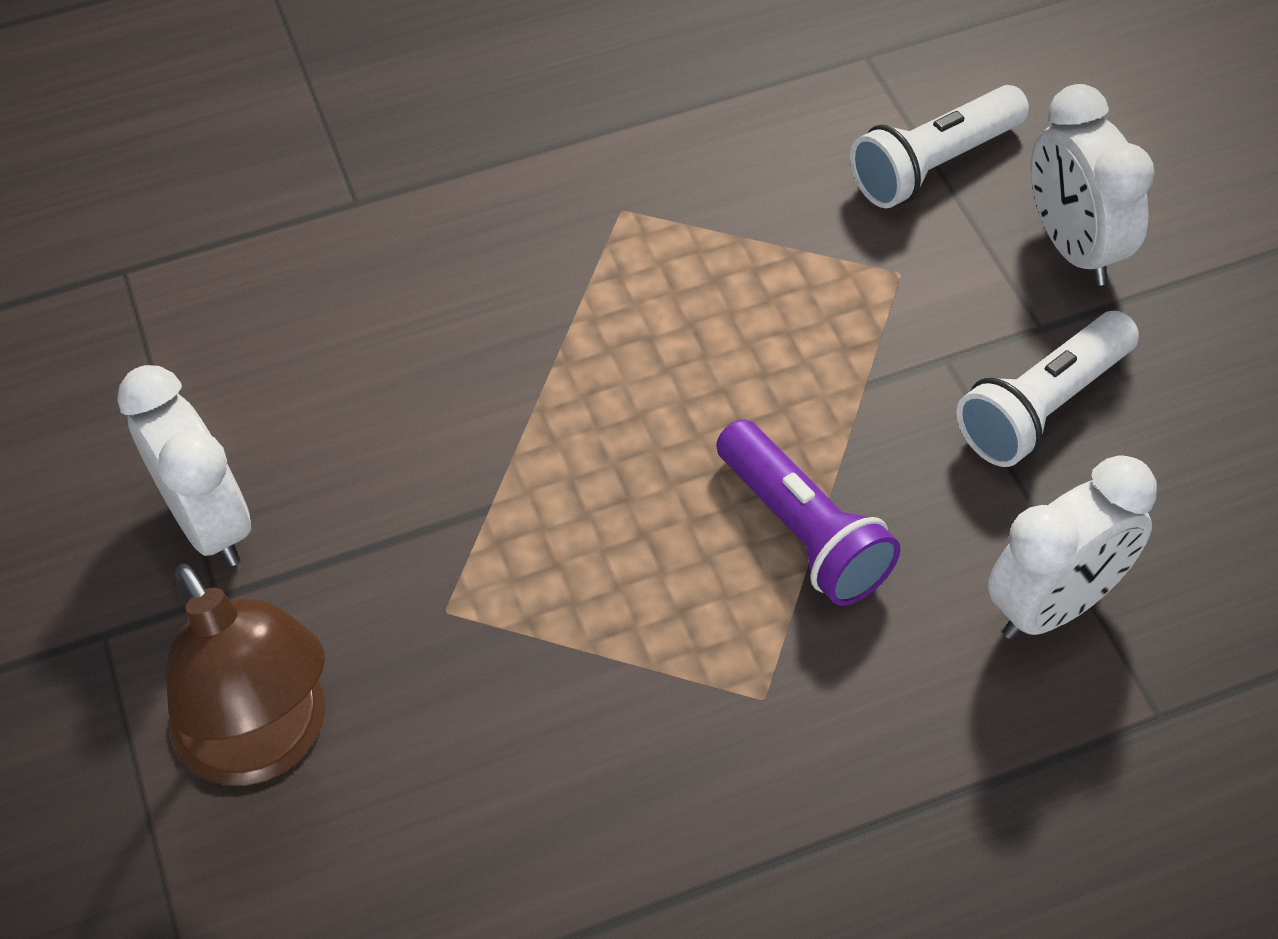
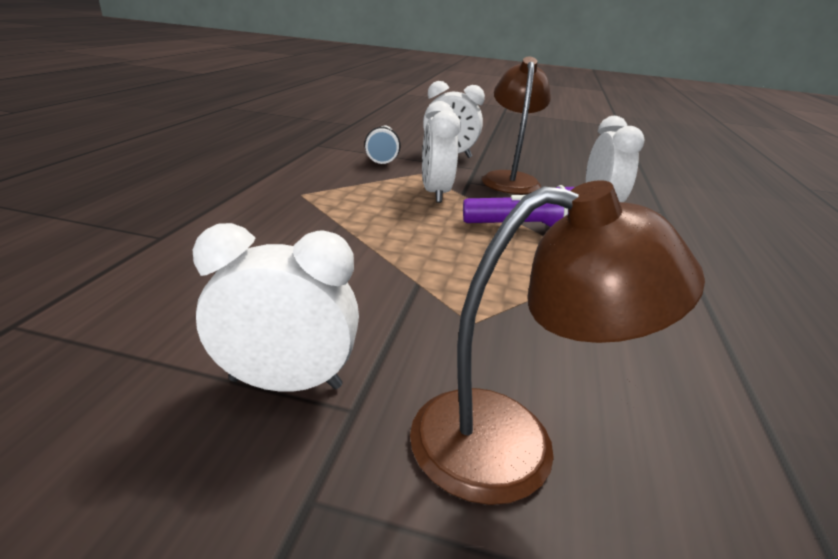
camera: 60 degrees left, 25 degrees down
white flashlight [956,311,1139,467] -> brown lamp [482,57,551,194]
none -> white clock [422,101,461,203]

